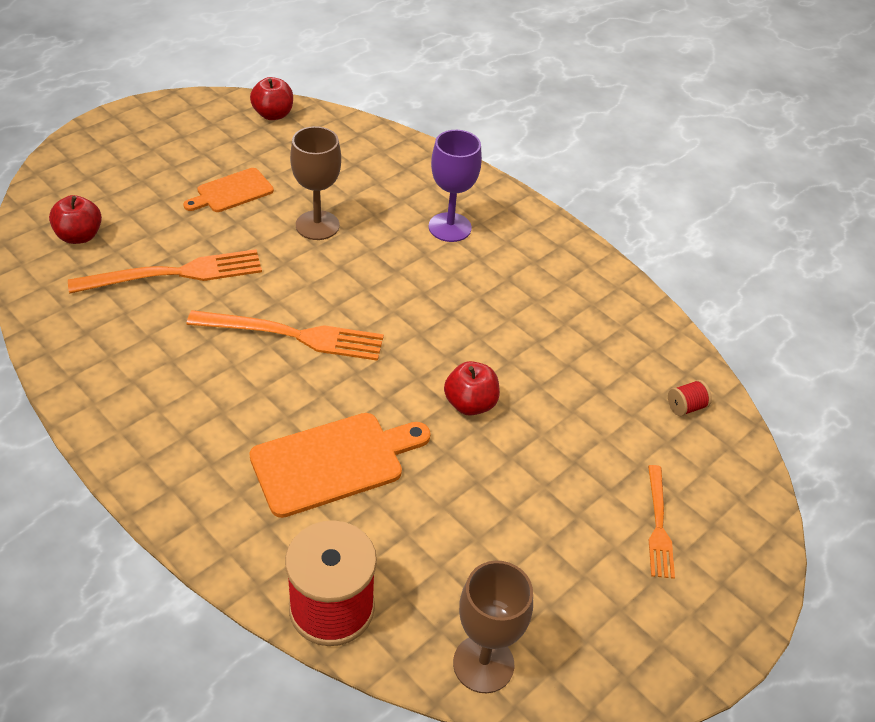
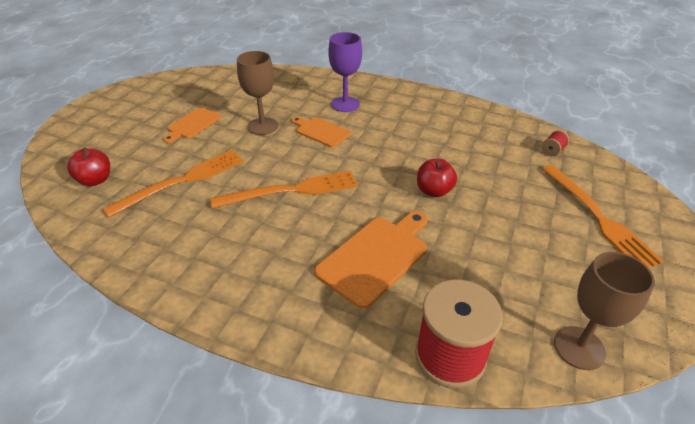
camera: 20 degrees left, 5 degrees down
red apple [250,77,293,120] -> none
orange fork [648,465,675,579] -> orange fork [542,165,664,268], size x1.68
none -> orange cutting board [292,117,351,147]

